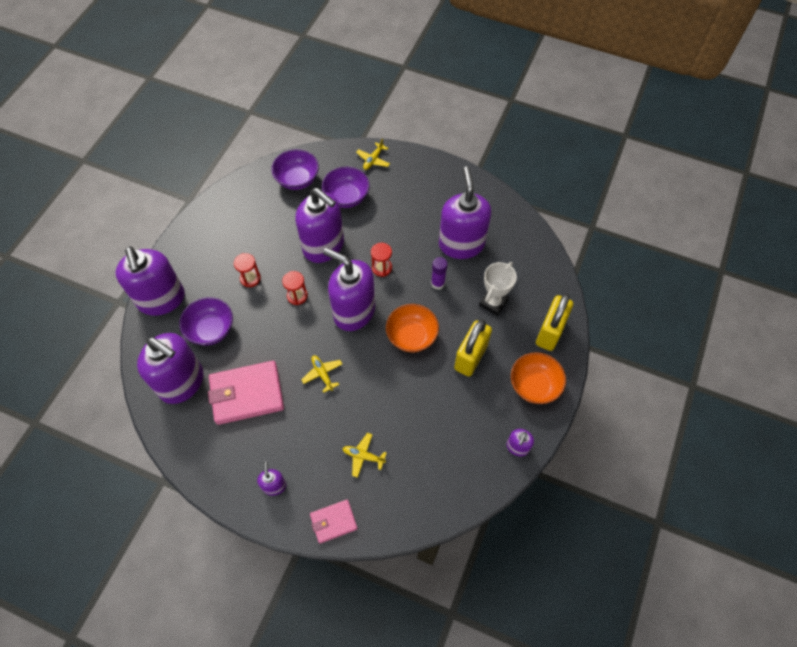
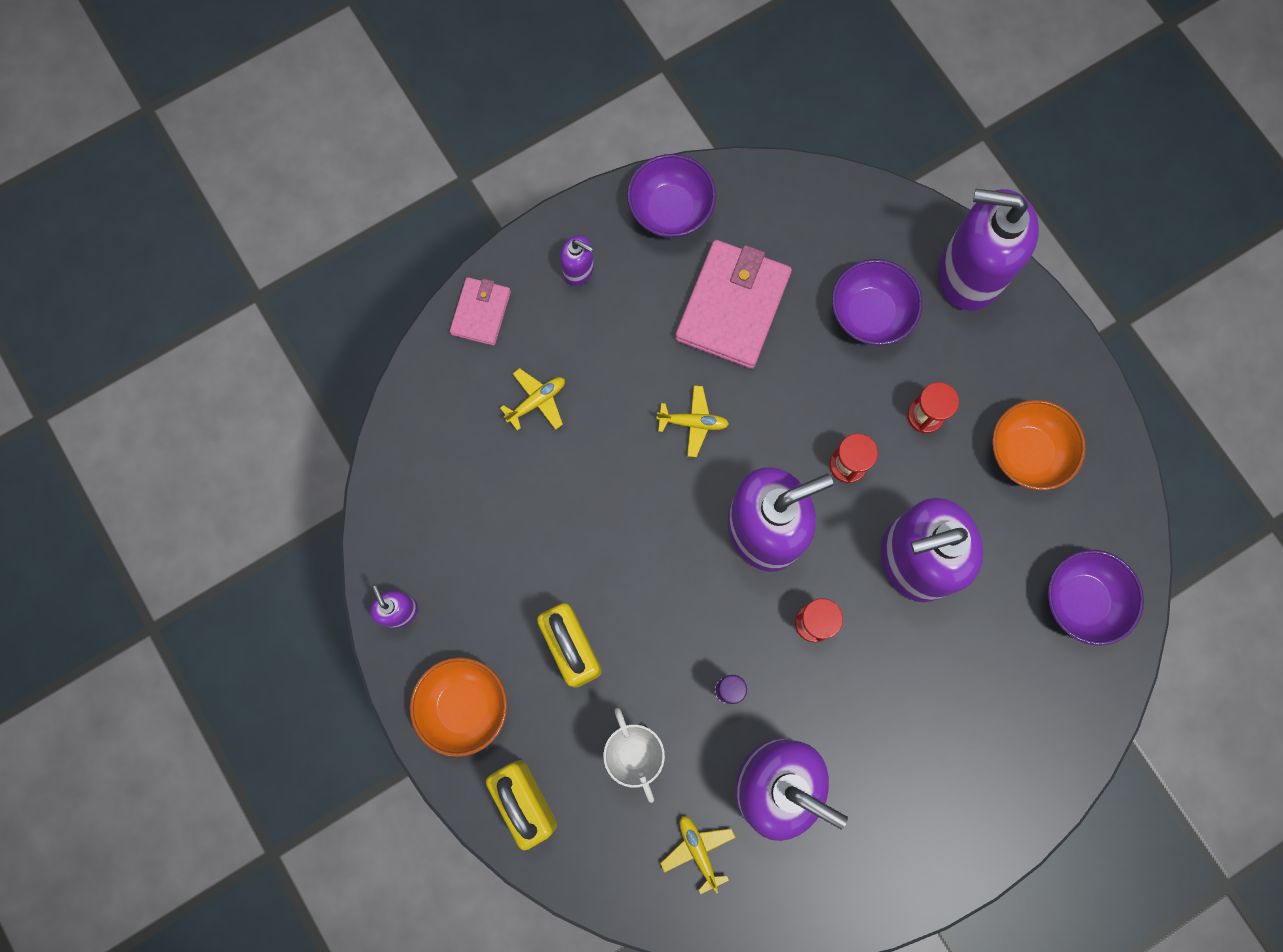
camera: 125 degrees right, 15 degrees up
purple soap dispenser [137,333,203,404] -> none
purple bowl [322,167,370,208] -> purple bowl moved to [627,154,716,238]
yellow plane [356,139,390,170] -> yellow plane moved to [660,816,736,895]
orange bowl [386,304,439,352] -> orange bowl moved to [992,400,1086,490]

